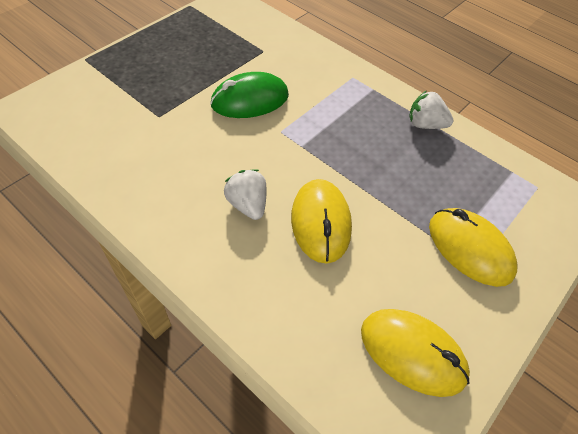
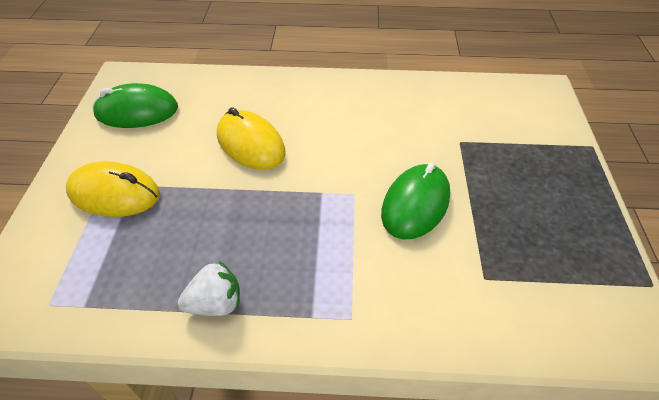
camera: 145 degrees right, 5 degrees down
white strawberry [224,169,266,220] -> none
yellow mouse [361,309,470,397] -> green mouse [93,83,178,128]

